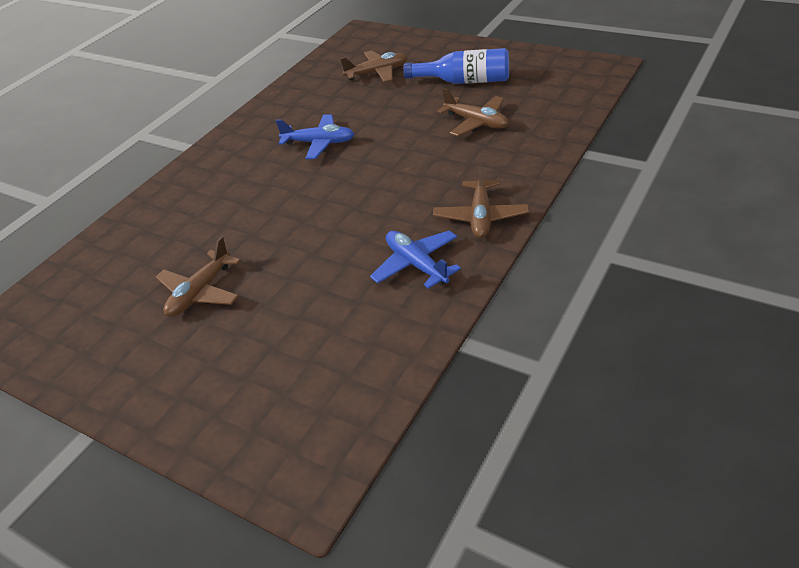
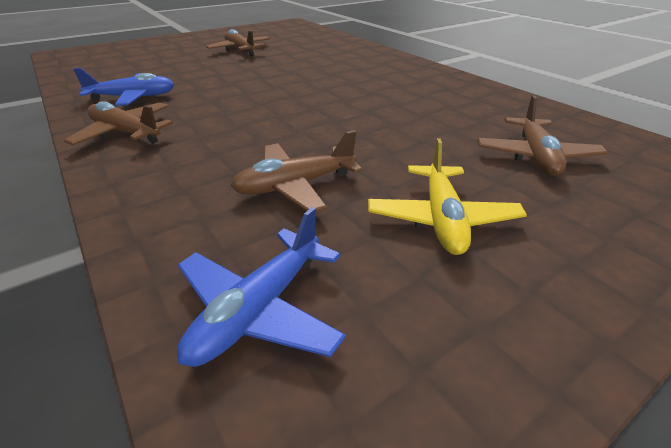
camera: 110 degrees right, 5 degrees down
blue plane [276,114,354,159] -> blue plane moved to [177,207,346,367]
blue bottle [403,48,509,84] -> yellow plane [368,138,527,255]

